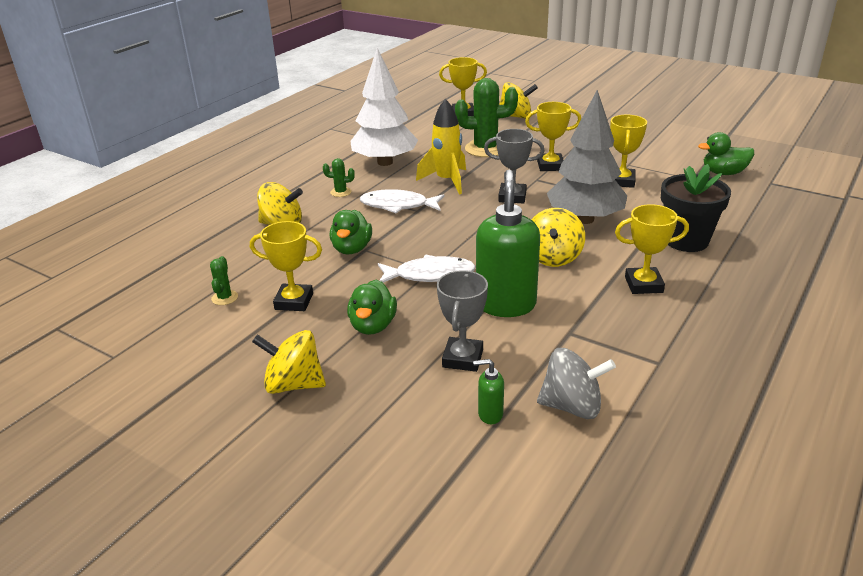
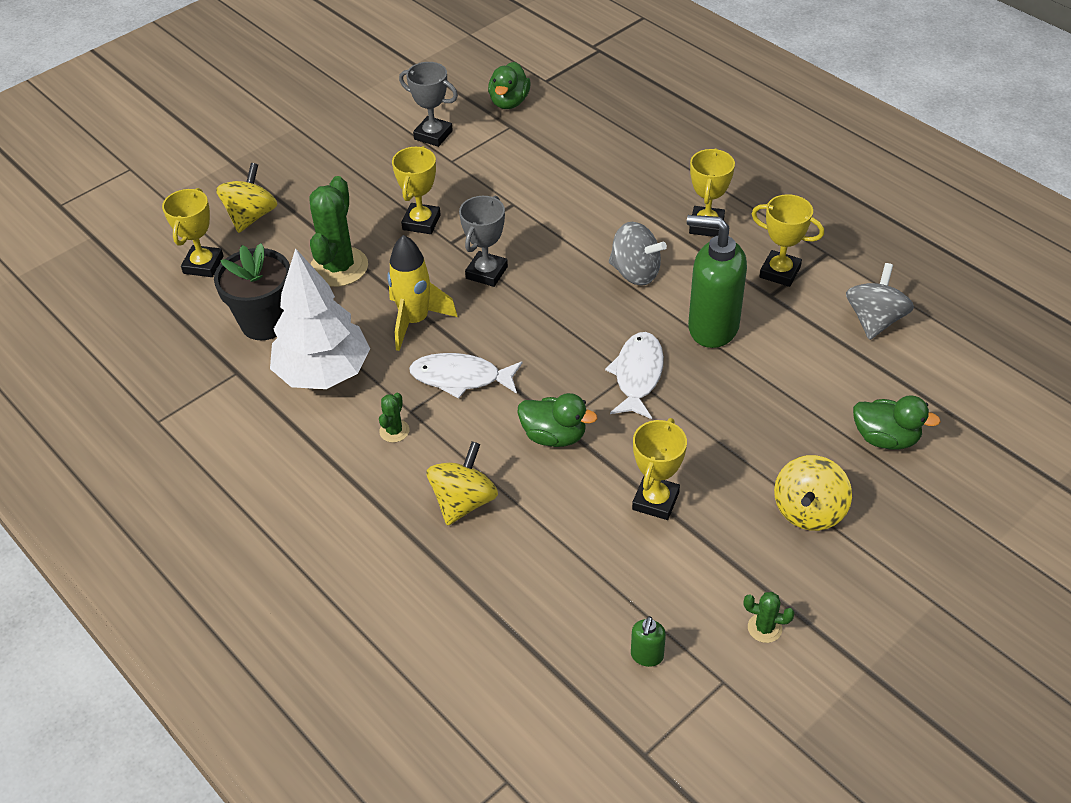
camera: 75 degrees left, 15 degrees up
green cactus [210,256,238,305] -> green cactus moved to [744,592,795,643]
green duck [347,280,397,335] -> green duck moved to [853,395,941,450]
white fish [360,189,445,213] -> white fish turned 75 degrees clockwise [409,353,522,399]
grey trophy [437,270,488,372] -> grey trophy moved to [399,62,458,147]
green soap dispenser [473,359,504,424] -> green soap dispenser moved to [631,616,666,667]
yellow spinning top [532,208,585,267] -> grey spinning top [609,222,667,286]
grey tree [547,90,627,224] -> none
yellow trophy [610,115,647,188] -> yellow trophy moved to [752,194,824,287]
black flower pot [661,164,731,252] -> black flower pot moved to [214,243,290,340]

